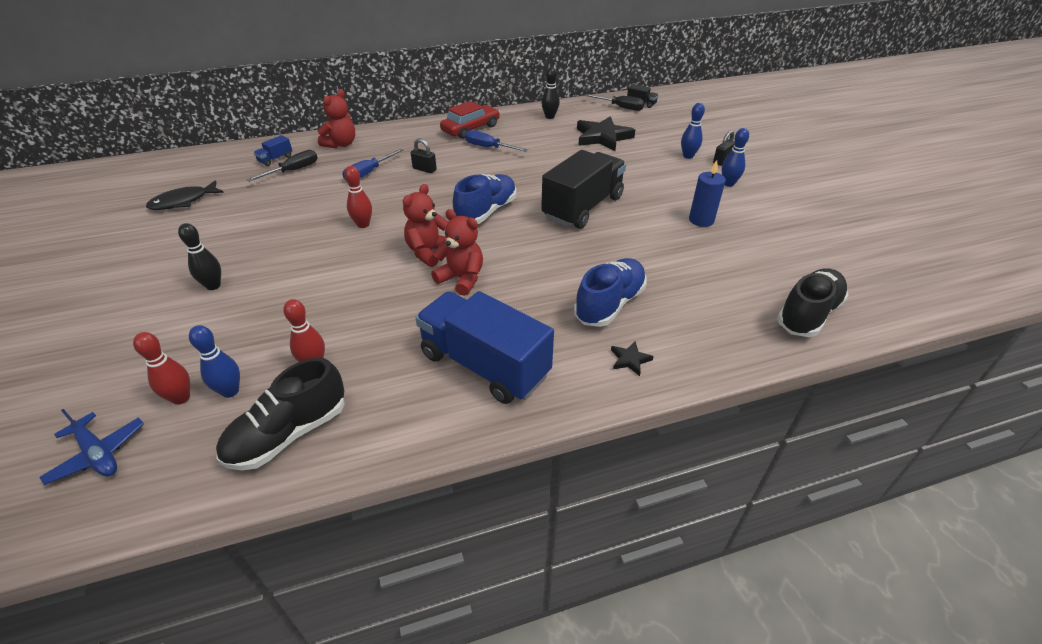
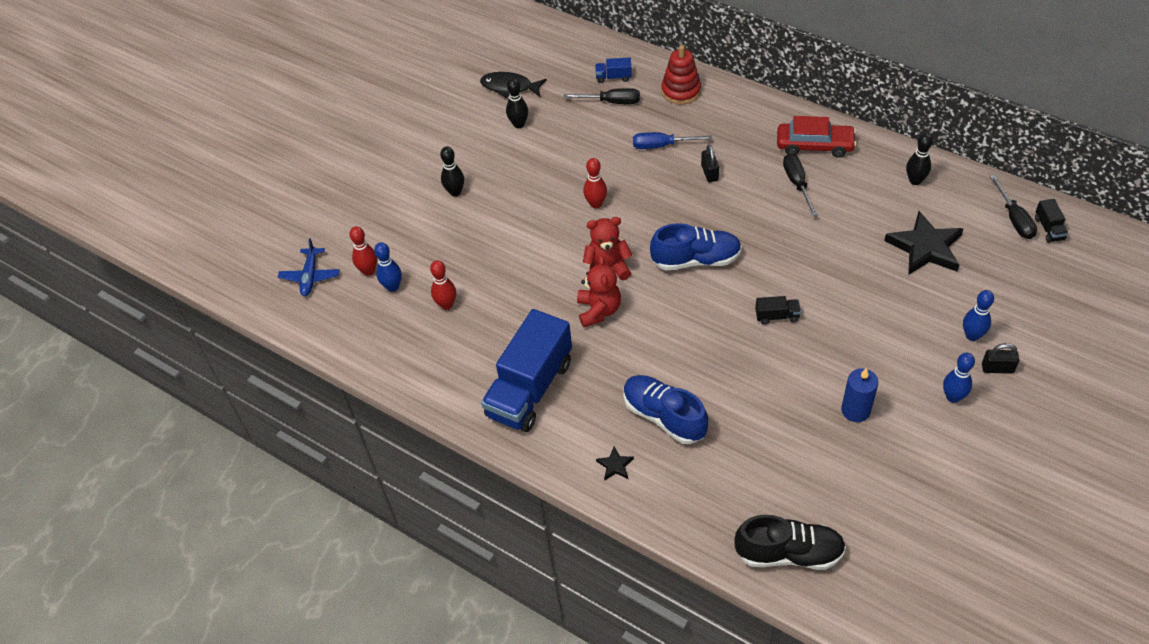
camera: 55 degrees right, 10 degrees up
black shoe [216,357,345,471] -> none
red teddy bear [318,89,355,148] -> red stacking toy [661,45,701,105]
blue truck [415,291,554,404] -> blue truck turned 150 degrees counterclockwise [481,309,572,432]
blue screwdriver [465,130,528,152] -> black screwdriver [783,154,817,216]
black truck [541,150,626,229] -> black truck [755,296,801,325], size x0.40
blue shoe [574,258,647,327] -> blue shoe turned 135 degrees counterclockwise [623,375,708,444]
none -> black bowling pin [506,78,528,128]

